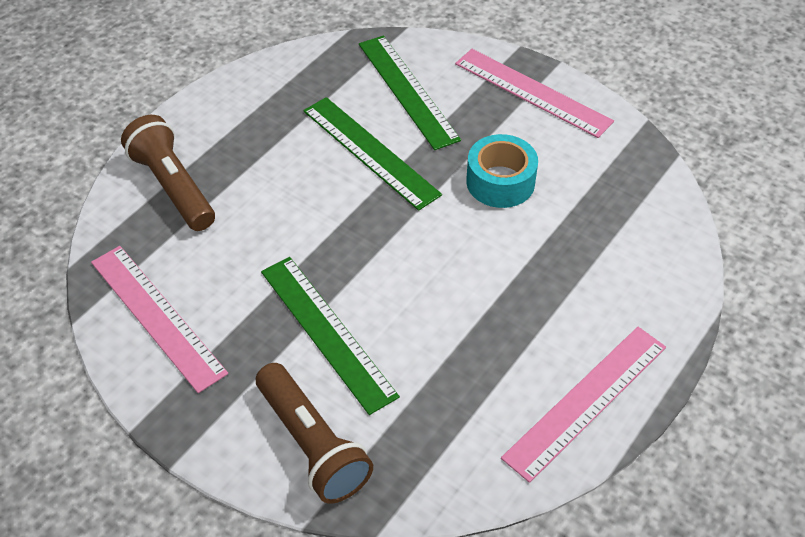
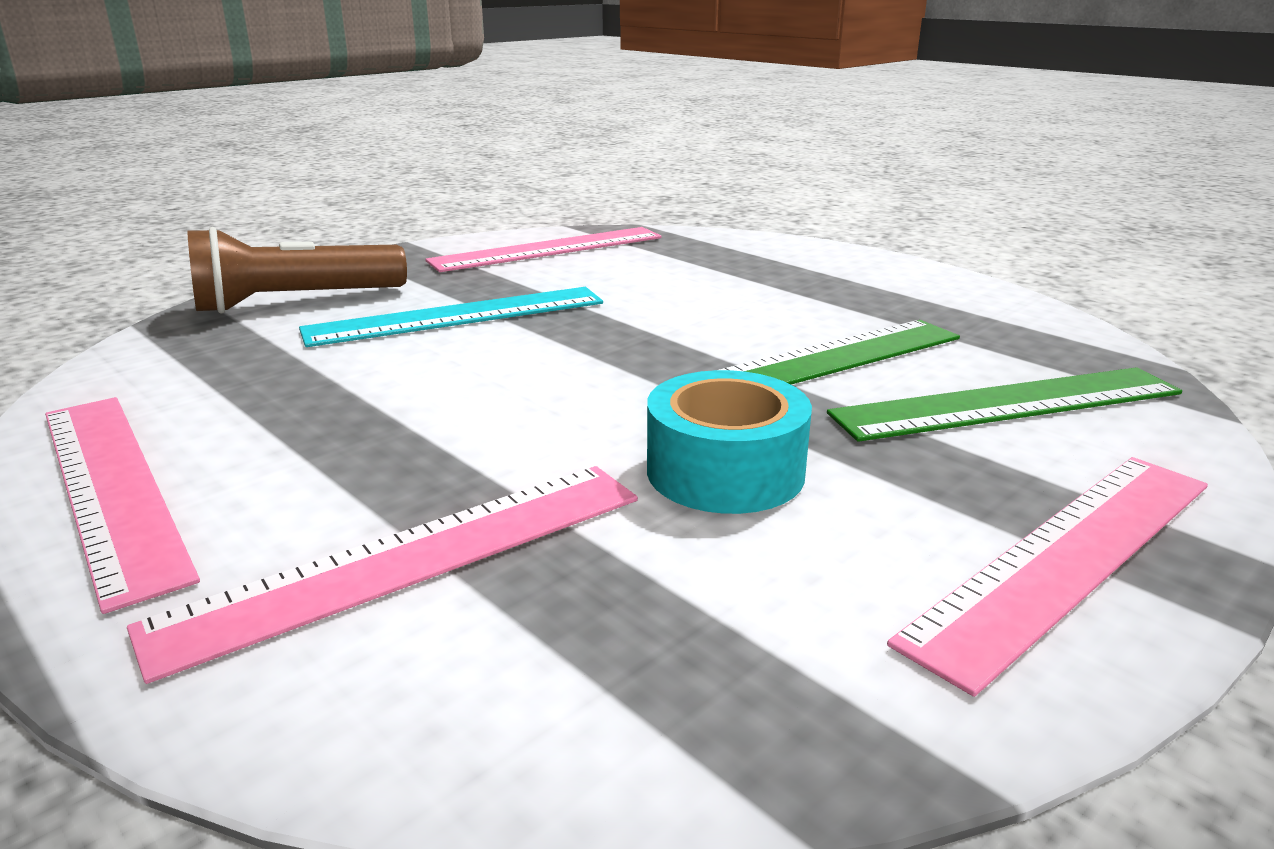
camera: 100 degrees right, 25 degrees down
brown flashlight [121,115,215,231] -> none
green ruler [261,257,400,415] -> turquoise ruler [299,287,603,347]
none -> pink ruler [127,466,638,684]

